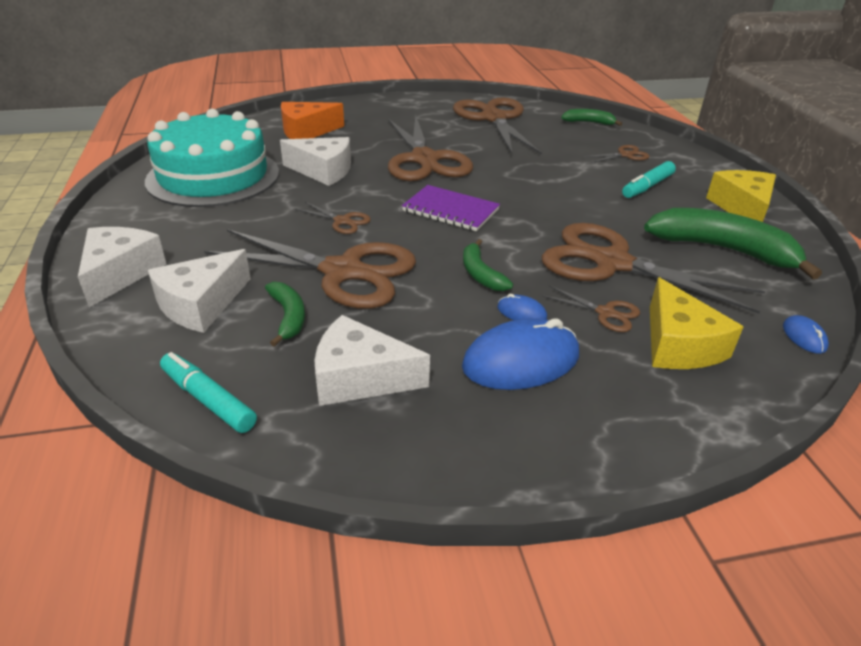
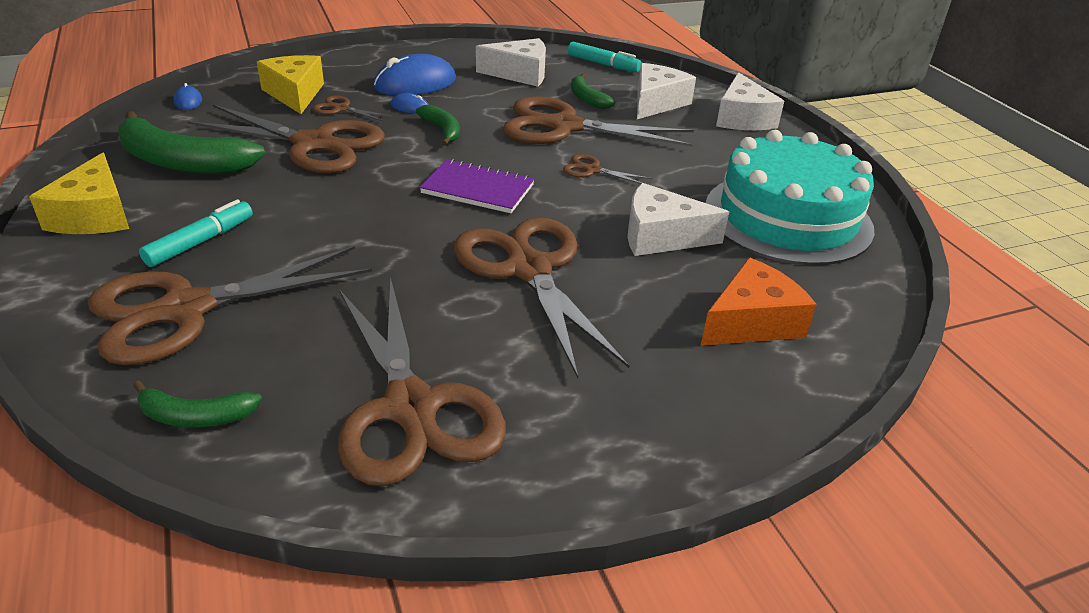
camera: 170 degrees right, 0 degrees up
brown scissors [584,145,650,163] -> brown scissors [88,246,372,365], size x2.36

